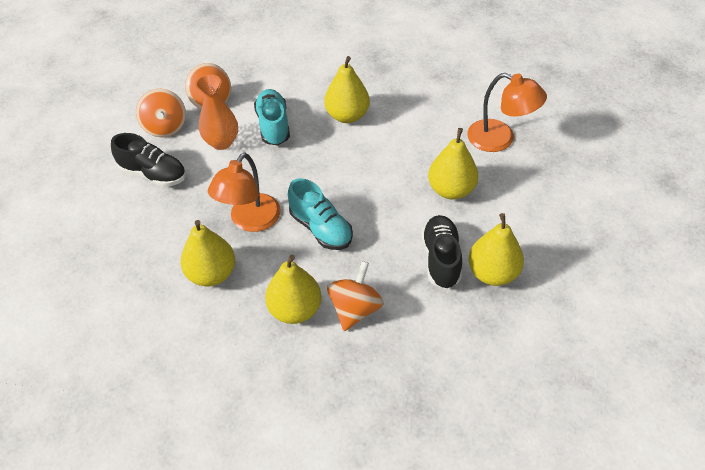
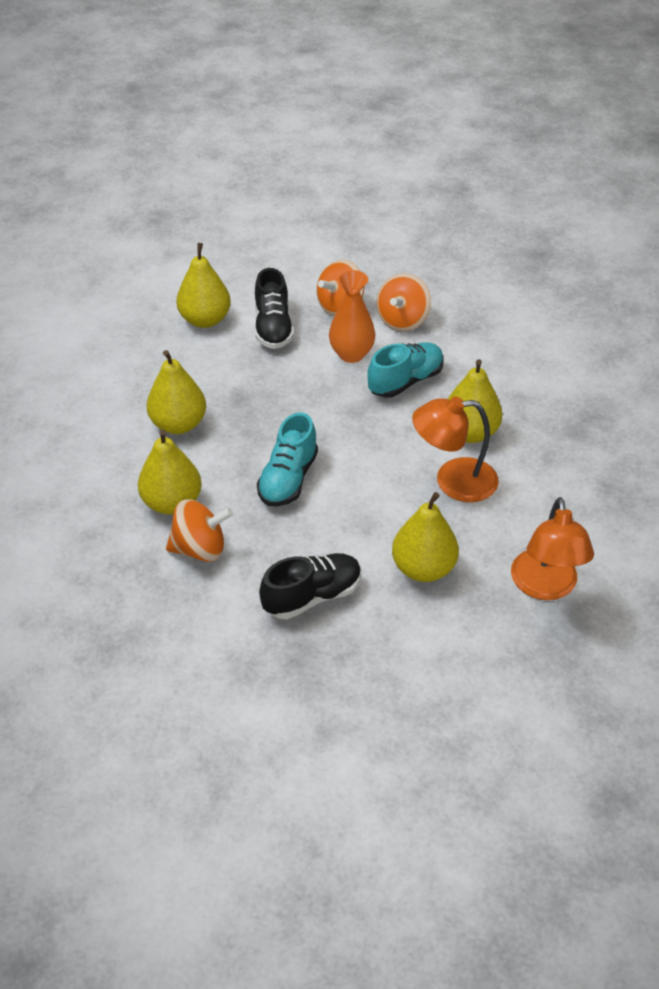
camera: 60 degrees right, 5 degrees down
orange lamp [208,153,281,232] -> orange lamp moved to [412,396,499,502]
yellow pear [468,213,524,286] -> yellow pear moved to [176,243,231,328]

